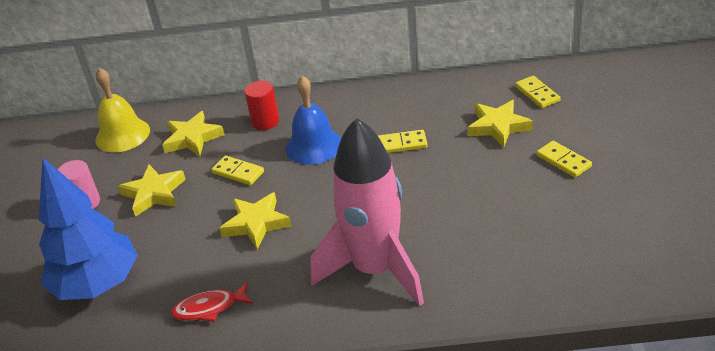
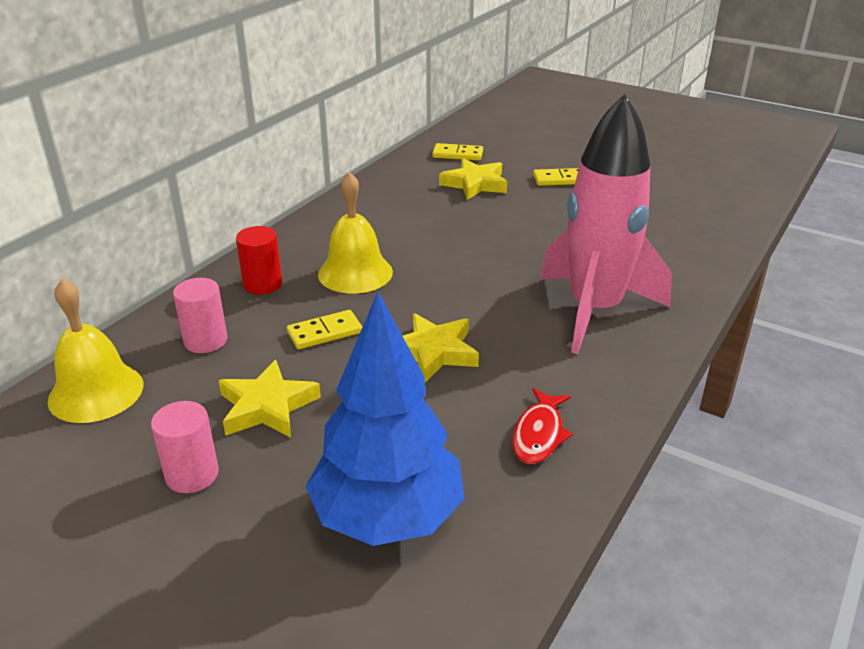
camera: 60 degrees left, 5 degrees down
yellow star [162,111,225,156] -> pink cylinder [173,278,227,353]
blue bell [286,76,341,165] -> yellow bell [318,172,393,294]
yellow domino [378,130,427,153] -> none

